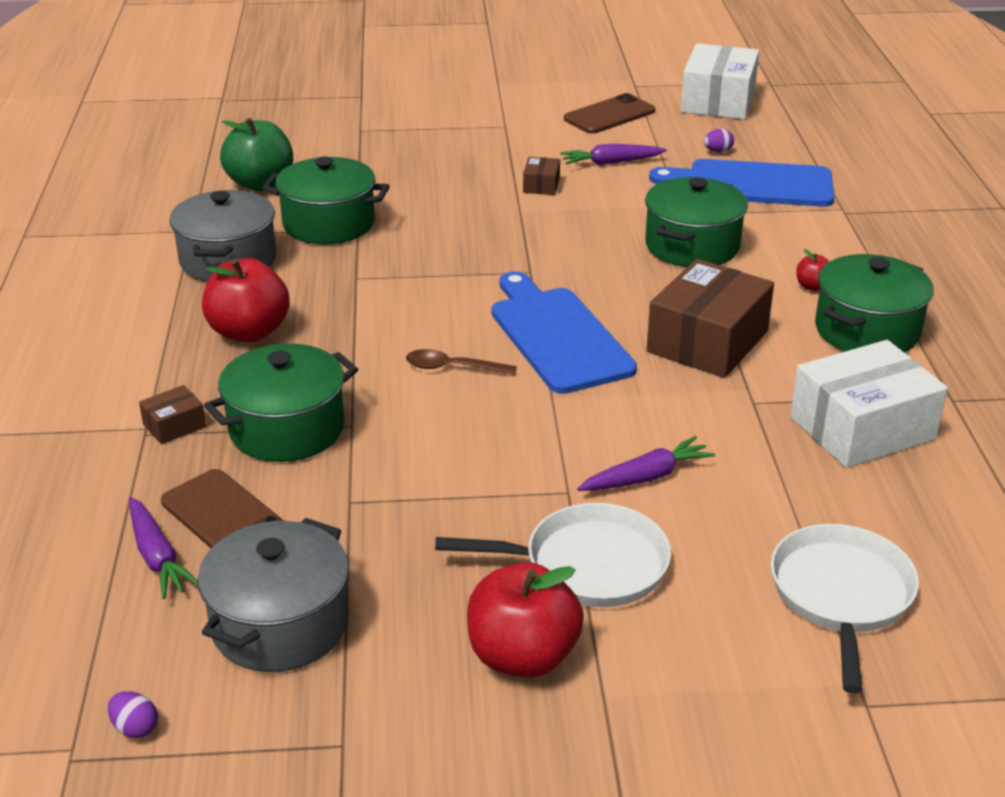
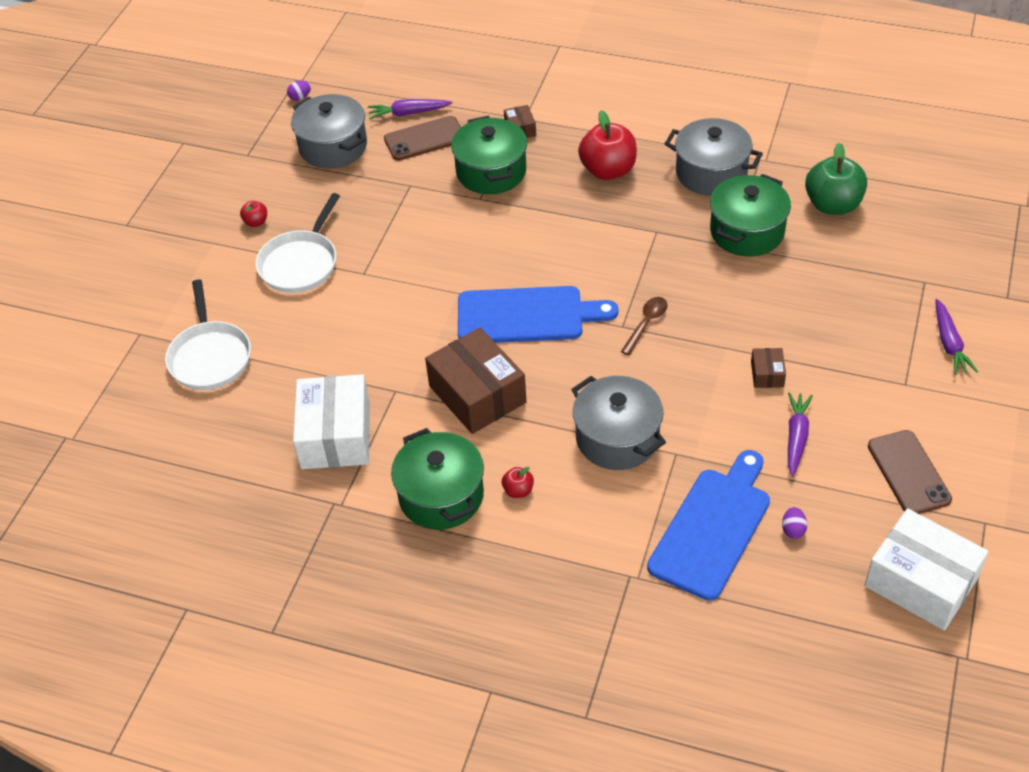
camera: 115 degrees right, 15 degrees up
brown spoon [406,349,517,375] -> brown spoon moved to [621,297,668,355]
red apple [467,563,584,678] -> red apple [240,201,267,227], size x0.46
brown box [523,157,560,195] -> brown box turned 60 degrees clockwise [751,348,786,388]
purple carrot [577,436,715,491] -> purple carrot moved to [935,299,978,375]
green pot [645,177,748,267] -> grey pot [571,376,666,470]
white pan [771,524,919,694] -> white pan turned 45 degrees clockwise [165,279,251,390]

